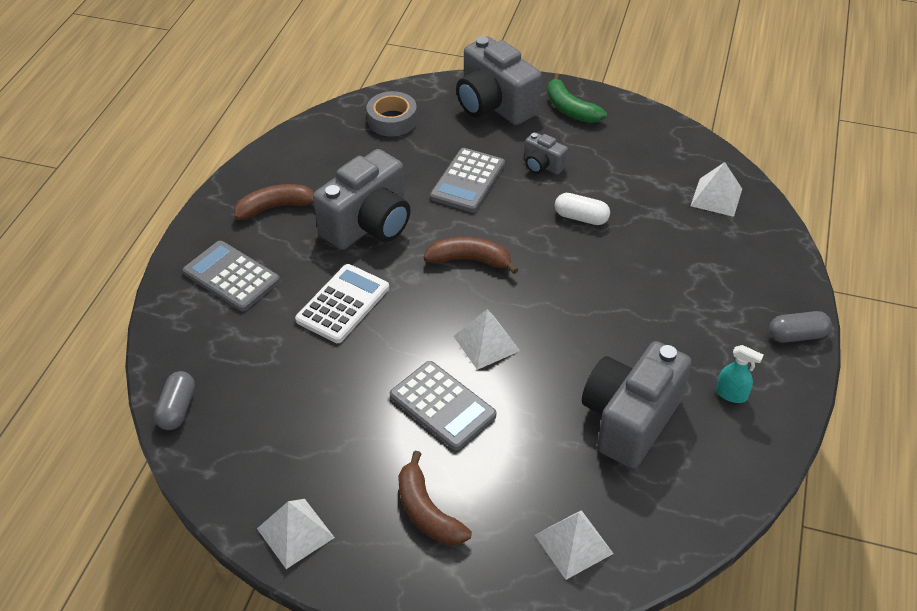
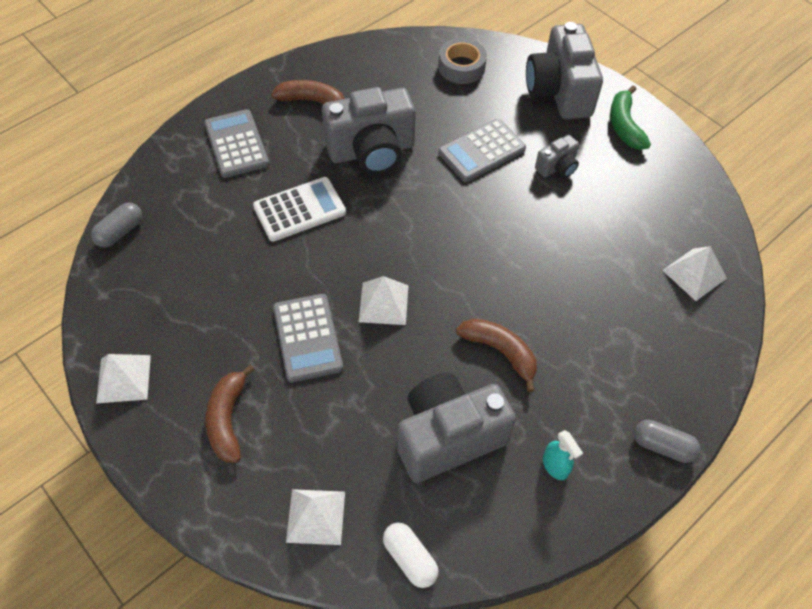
camera: 30 degrees right, 10 degrees up
brown banana [424,237,518,274] -> brown banana moved to [456,319,537,392]
grey camera [524,132,568,175] -> grey camera turned 105 degrees counterclockwise [535,135,579,178]
white capsule [555,193,610,225] -> white capsule moved to [383,523,439,588]

